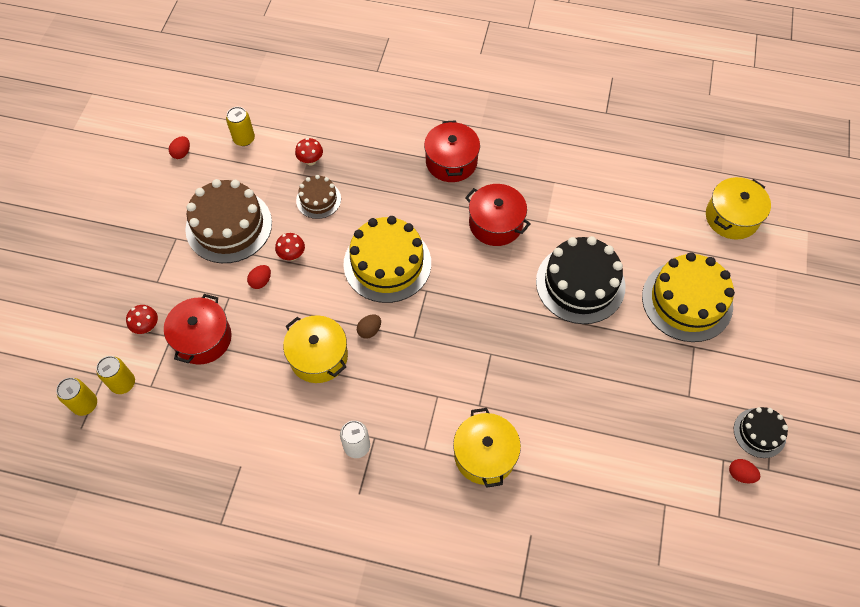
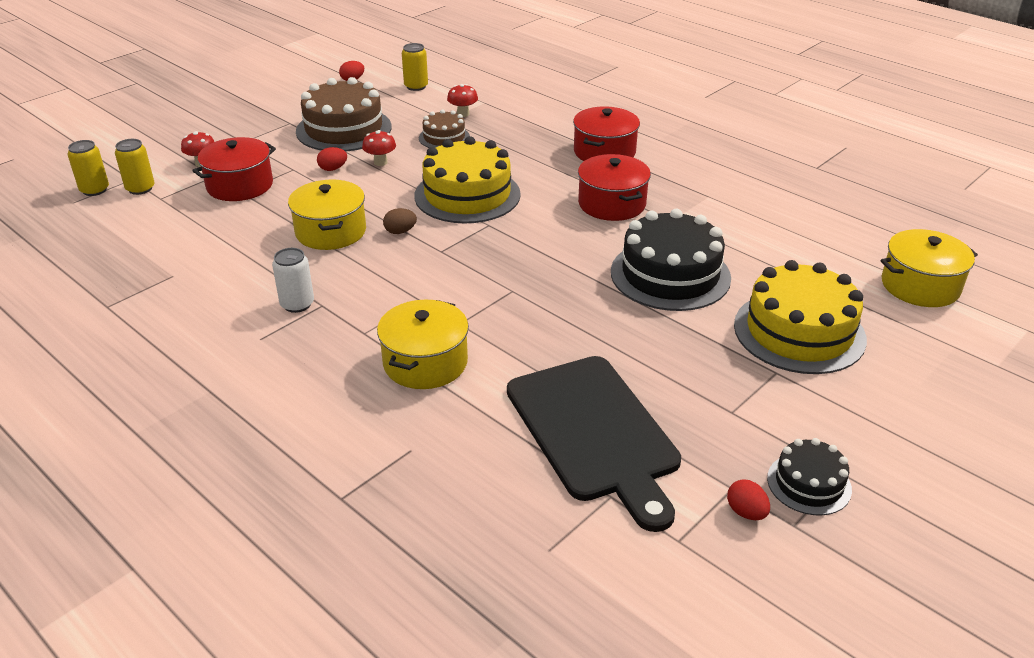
camera: 30 degrees right, 25 degrees down
none -> black cutting board [507,356,681,532]

